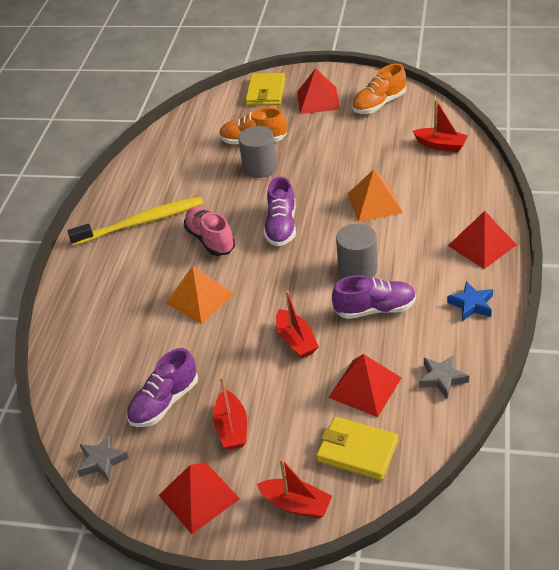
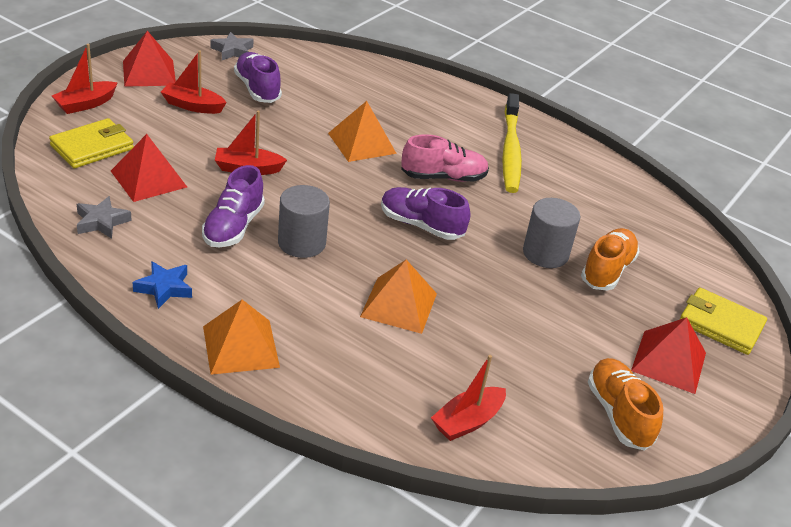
camera: 105 degrees right, 5 degrees down
red pyramid [448,211,517,269] -> orange pyramid [203,300,280,375]

